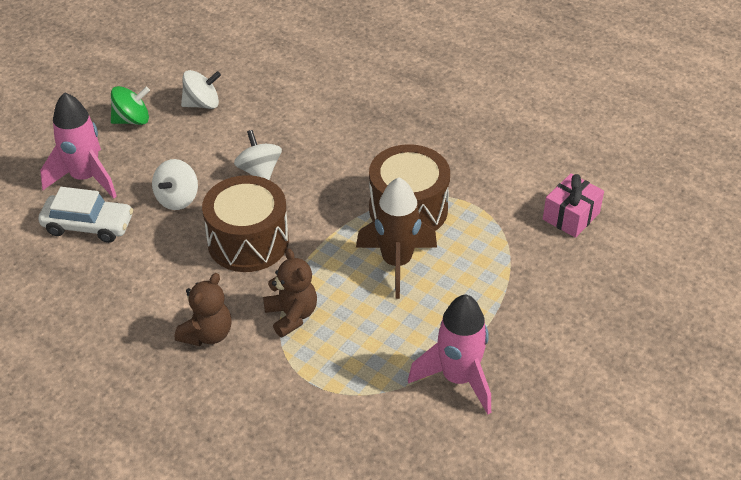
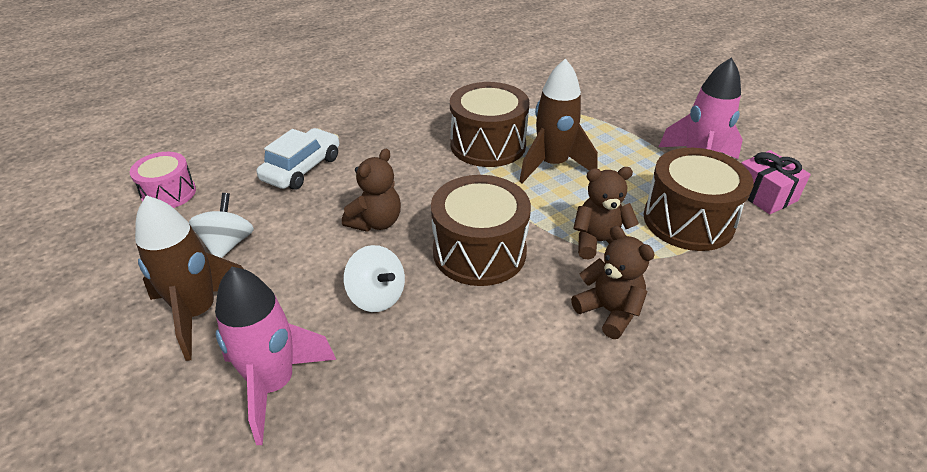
camera: 70 degrees left, 5 degrees down
white car [38,187,133,243] -> white car moved to [257,128,339,190]
green spinning top [111,86,150,125] -> brown rocket [135,195,243,361]
white spinning top [234,130,282,180] -> brown teddy bear [342,149,401,232]
pink gift [543,173,604,238] -> pink gift moved to [741,150,811,214]
none -> pink drum [130,152,196,208]
none -> brown drum [644,148,754,251]

